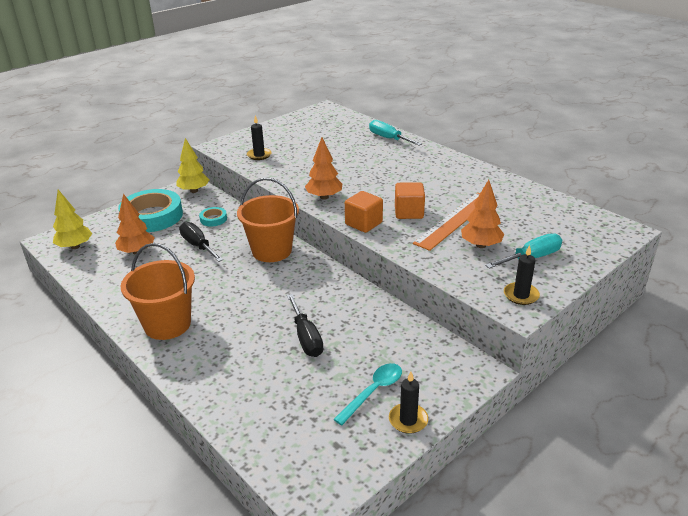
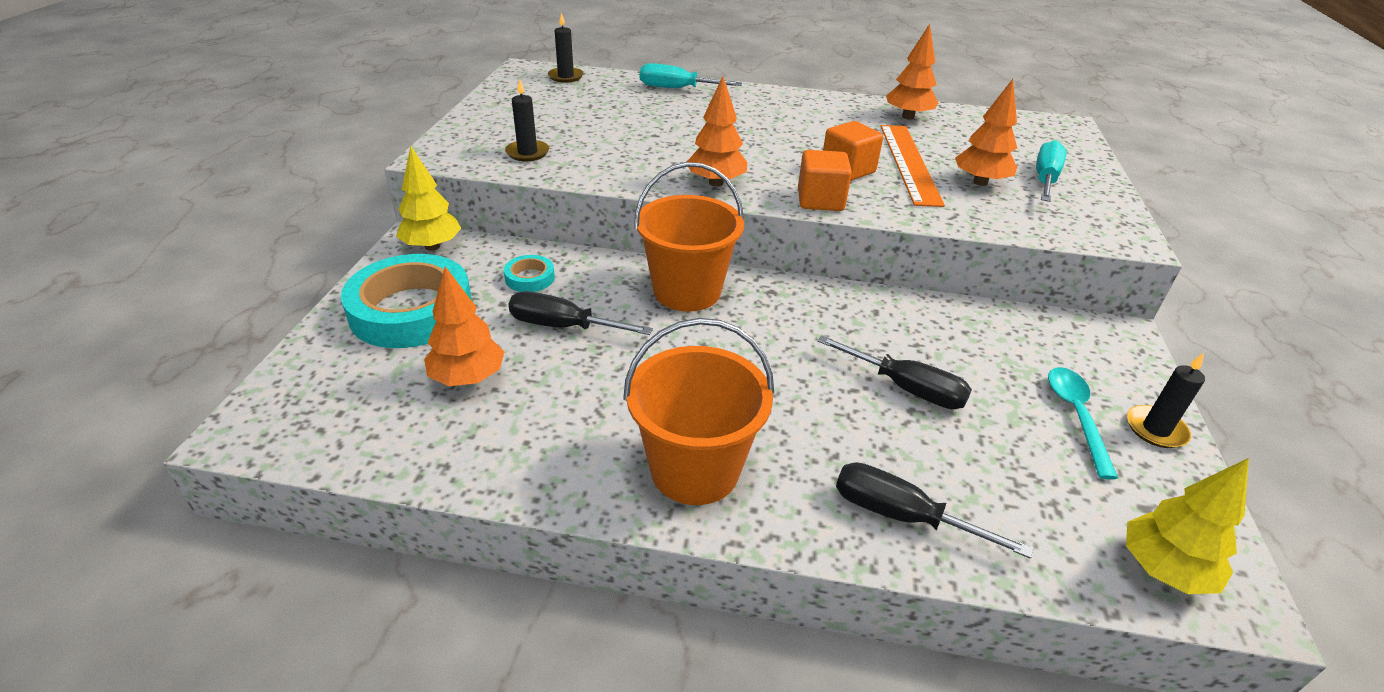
camera: 40 degrees left, 5 degrees up
yellow tree [53,190,92,249] -> yellow tree moved to [1126,458,1249,594]
black candle [504,245,540,305] -> black candle moved to [548,12,584,83]
none -> black screwdriver [836,462,1033,559]
none -> orange tree [886,24,938,120]

